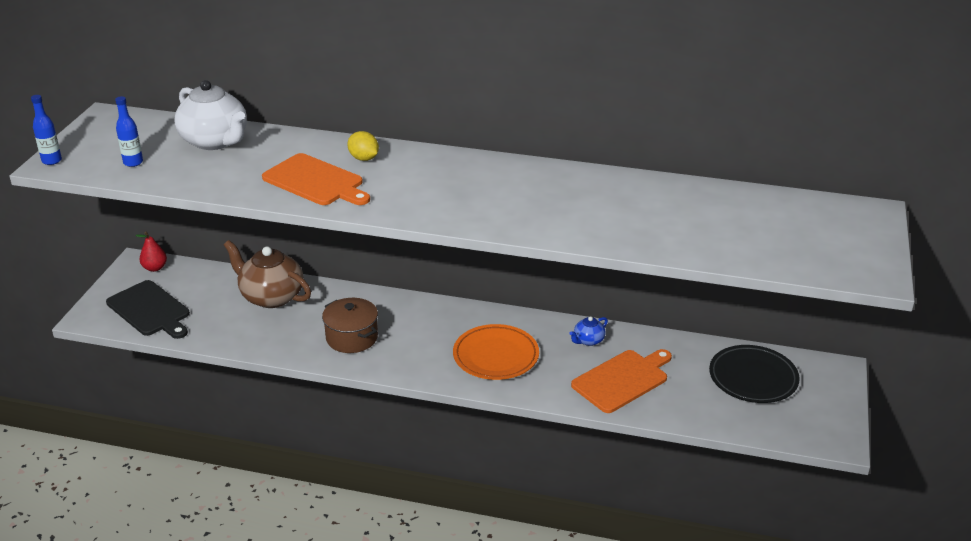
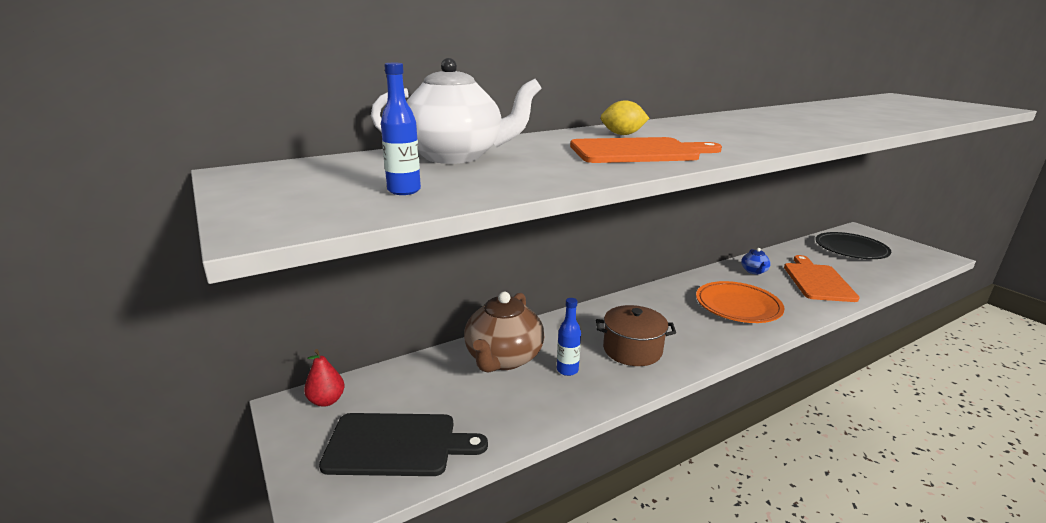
camera: 45 degrees left, 10 degrees down
blue bottle [31,95,62,165] -> blue bottle moved to [557,298,581,376]
brown teapot [224,240,311,308] -> brown teapot turned 60 degrees counterclockwise [464,292,544,372]

